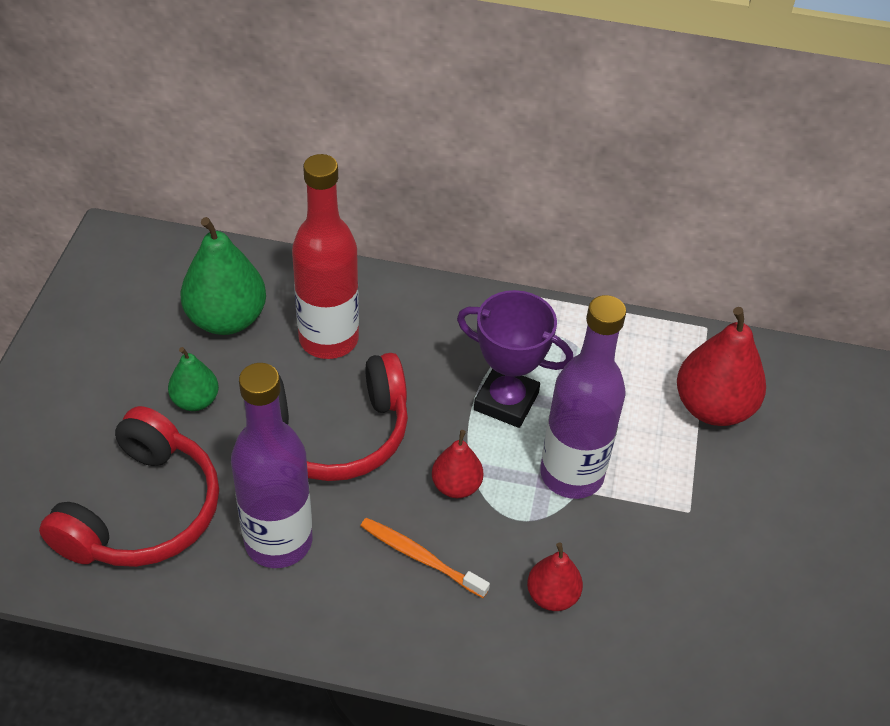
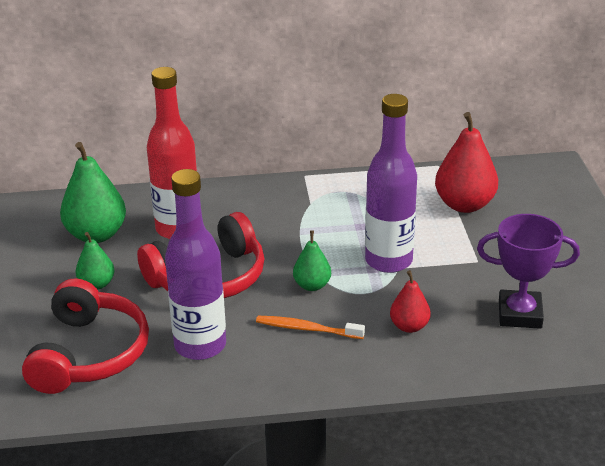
camera: 15 degrees left, 15 degrees down
red pear [432,430,483,498] -> green pear [293,230,331,291]
purple trophy [457,290,573,428] -> purple trophy moved to [477,214,580,329]

